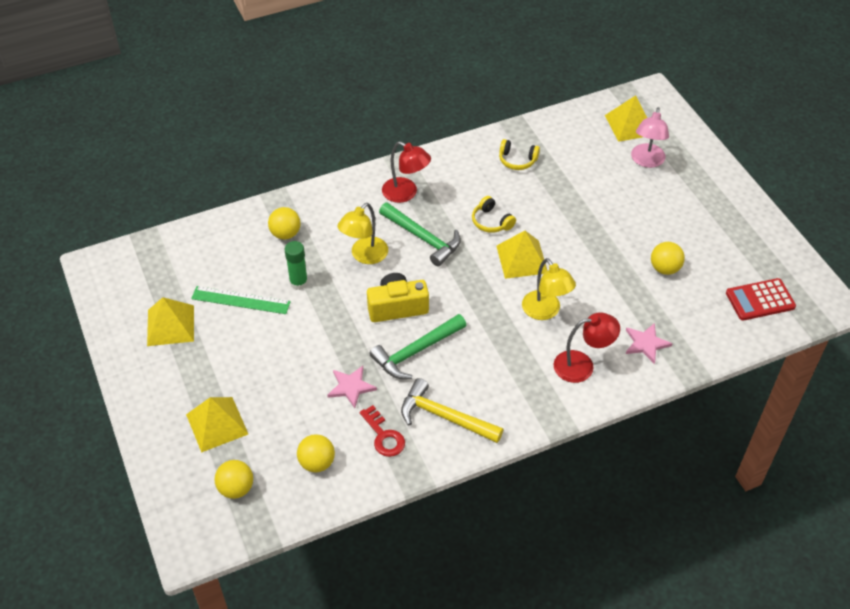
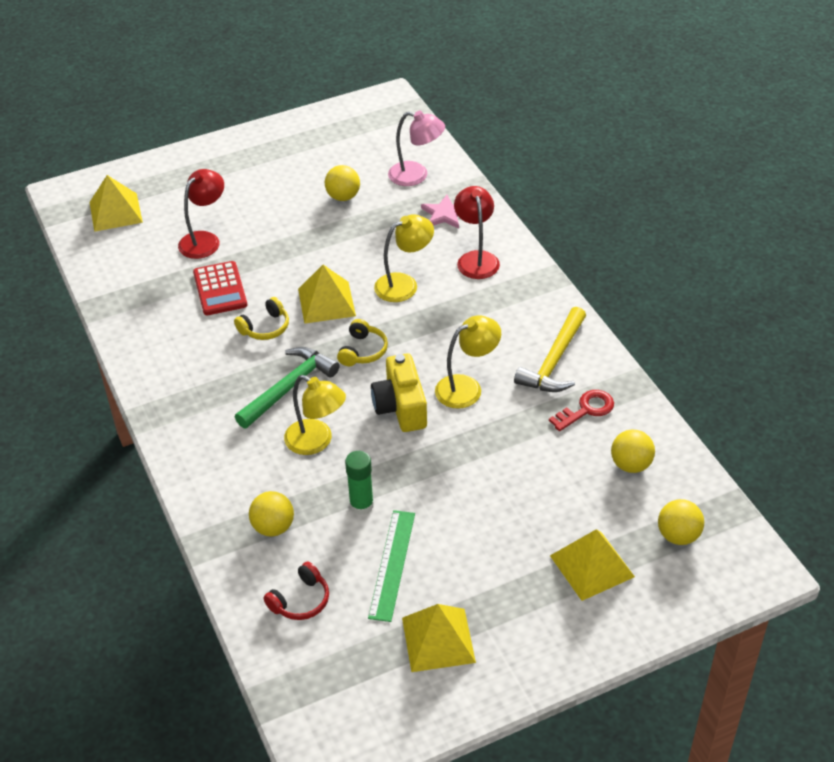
camera: 90 degrees left, 5 degrees down
pink star [327,366,377,408] -> none
green hammer [369,314,466,379] -> yellow lamp [435,315,501,409]
red lamp [382,141,431,203] -> red lamp moved to [178,169,224,259]
yellow headphones [499,139,540,170] -> yellow headphones moved to [337,319,388,366]
pink lamp [631,107,669,168] -> pink lamp moved to [388,111,445,186]
red calculator [726,278,796,321] -> red calculator moved to [193,261,247,315]
none -> red headphones [263,561,329,620]

